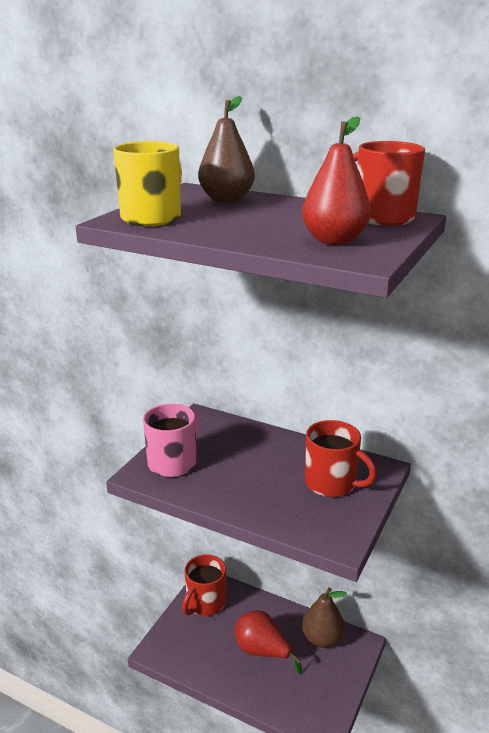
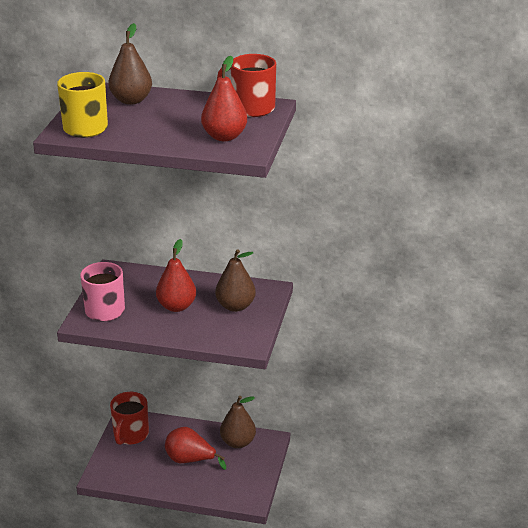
camera: 15 degrees left, 5 degrees up
red mug [305,420,377,497] -> brown pear [215,249,256,312]
none -> red pear [156,239,196,312]

